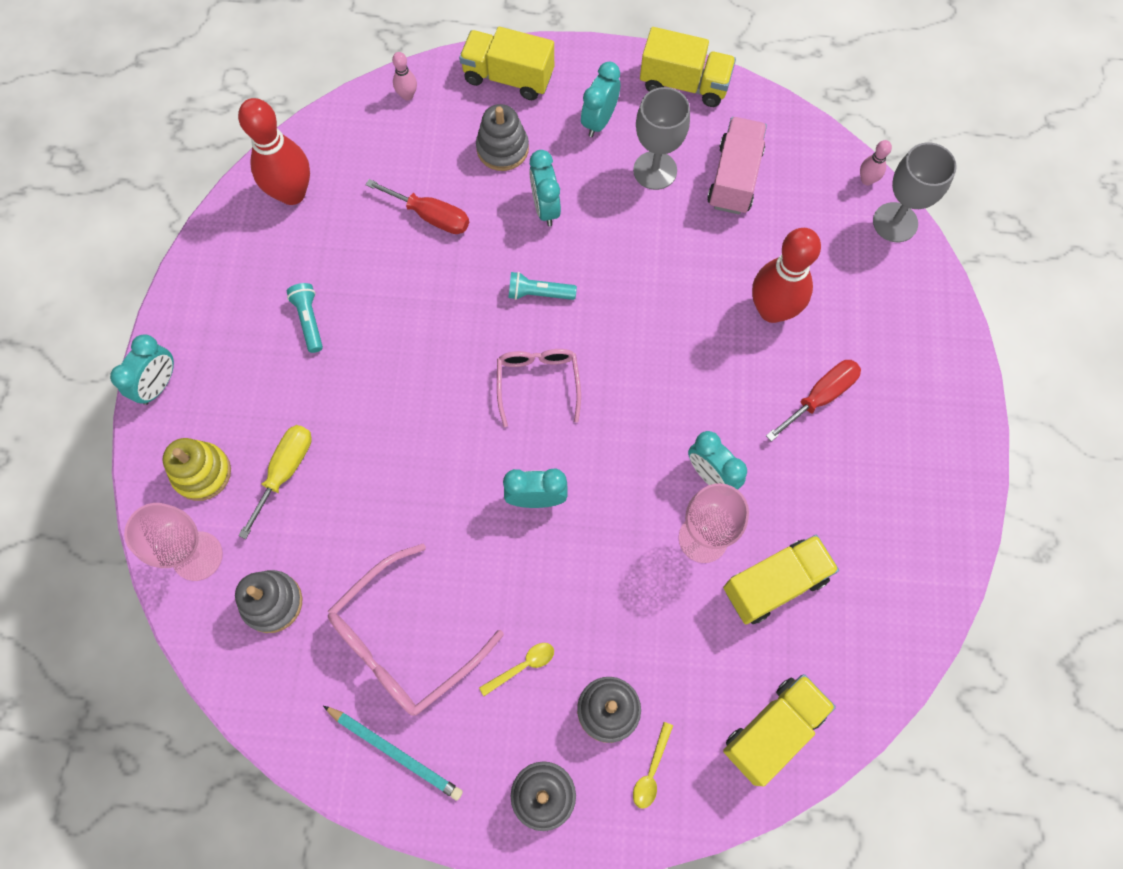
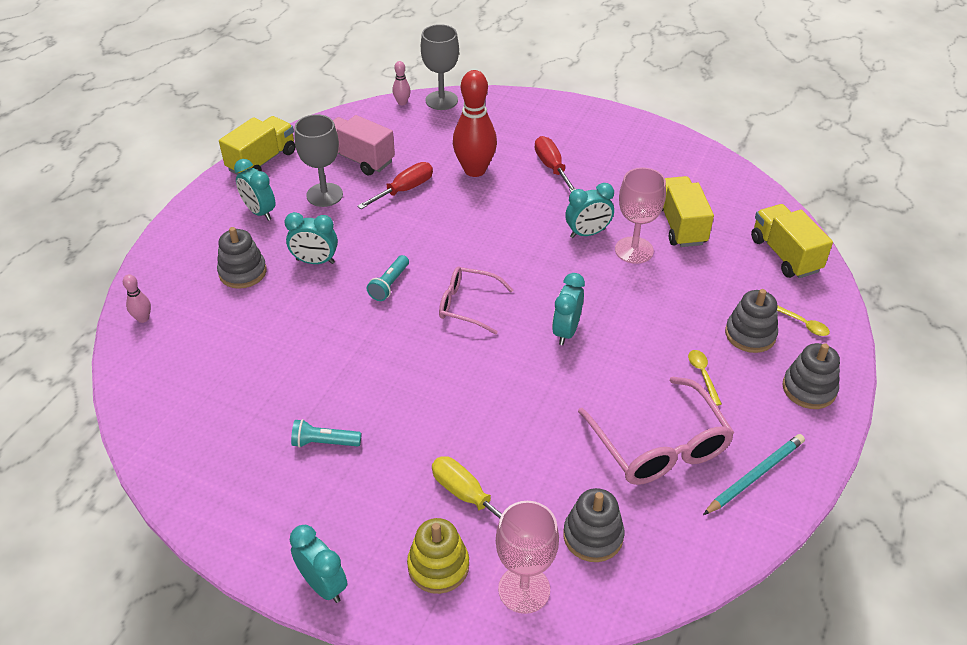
camera: 70 degrees left, 25 degrees down
red bowling pin [238,98,310,205] -> none
red screwdriver [365,179,469,234] -> red screwdriver moved to [357,162,433,209]
yellow truck [459,27,554,100] -> none

